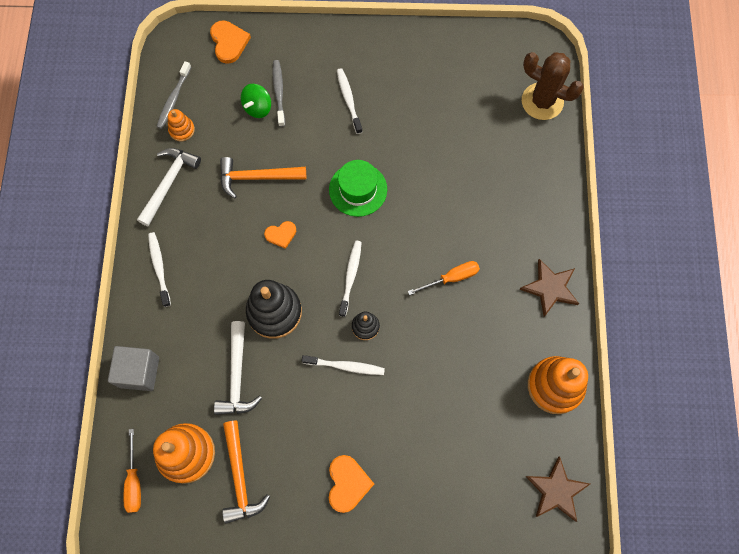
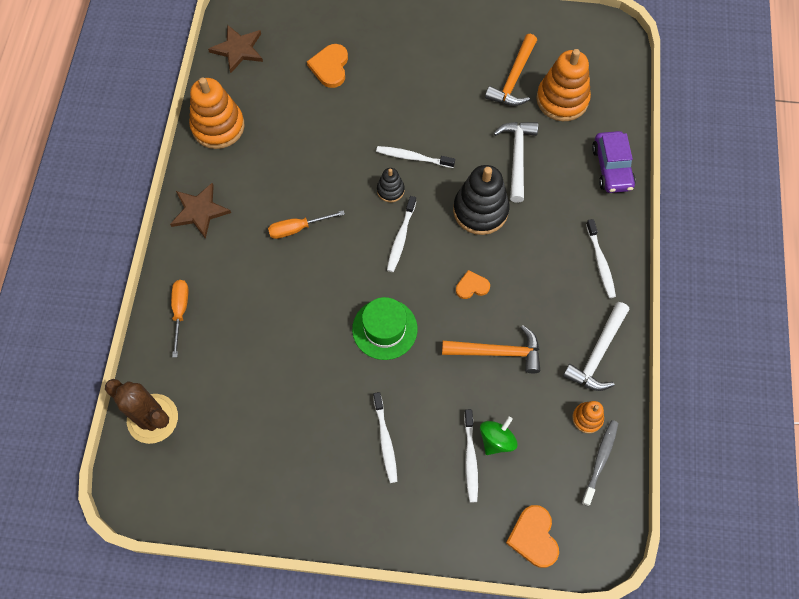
camera: 175 degrees left, 5 degrees down
grey cube [108,346,159,391] -> purple car [592,131,636,193]
orange screwdriver [124,429,141,513] -> orange screwdriver moved to [171,280,188,358]
orange hammer [222,421,270,524] -> orange hammer turned 150 degrees counterclockwise [485,34,537,106]
grey toothbrush [272,60,285,127] -> white toothbrush [464,409,478,502]
orange heart [329,455,374,513] -> orange heart moved to [307,44,348,88]

